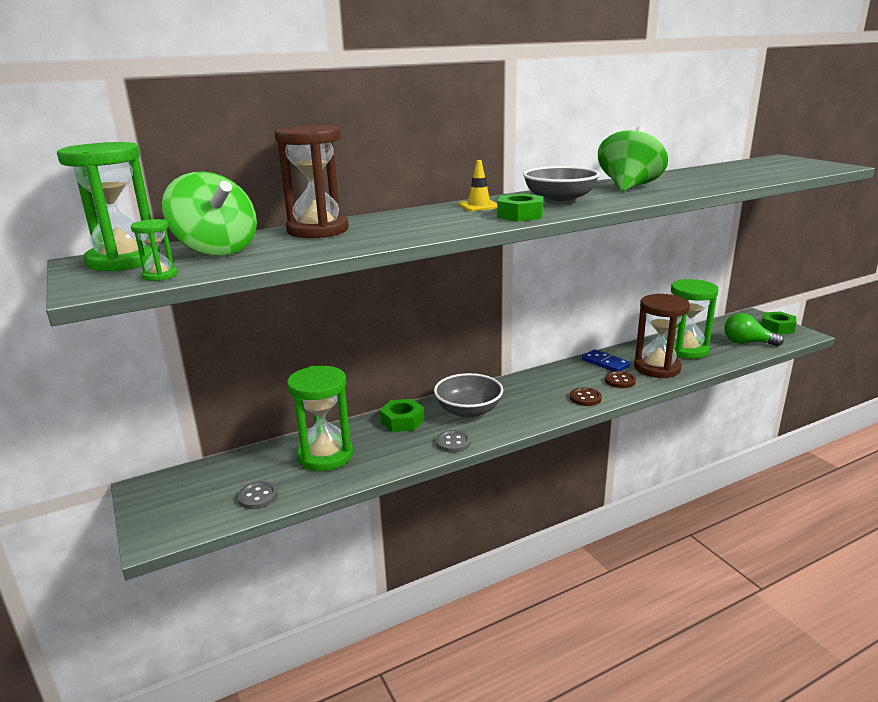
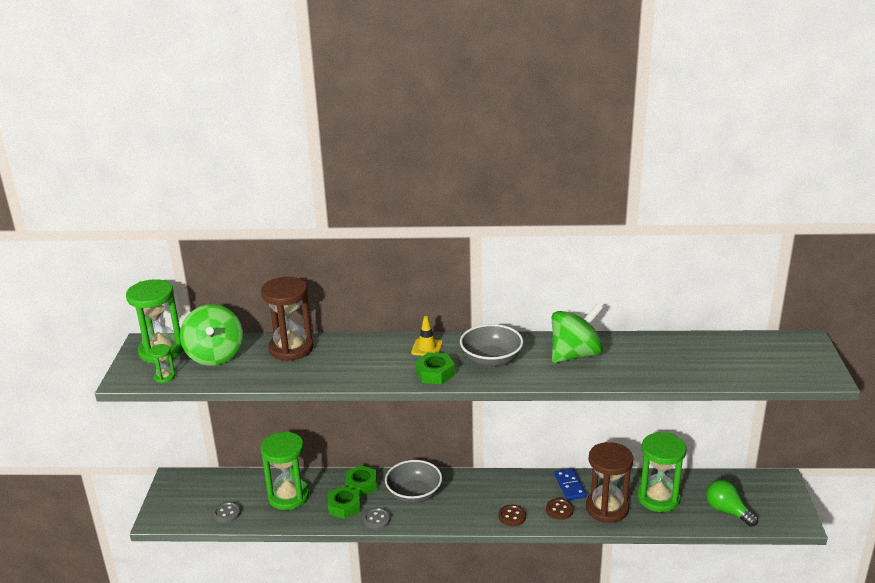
camera: 30 degrees right, 5 degrees up
green nut [761,311,797,334] -> green nut moved to [328,486,360,519]

